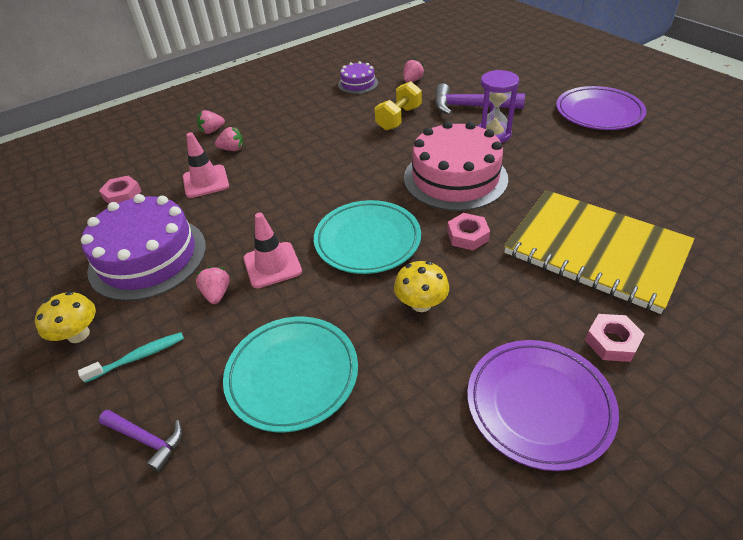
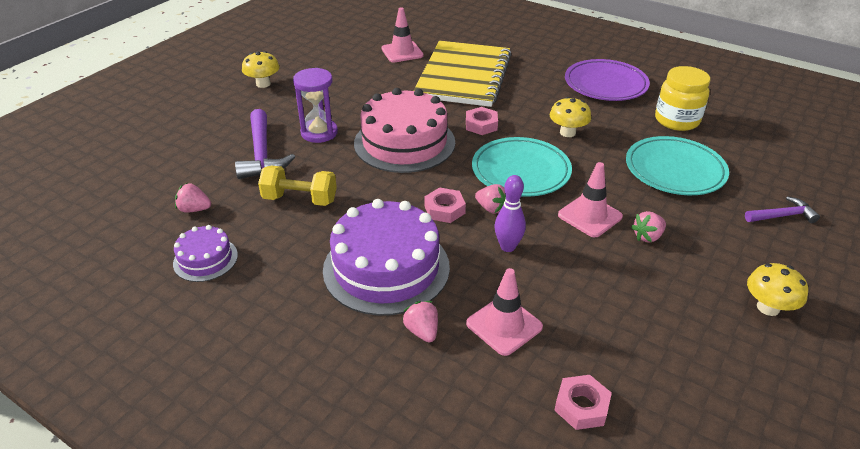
camera: 115 degrees left, 5 degrees down
turquoise toothbrush [78,332,184,383] -> none
purple cake [81,194,206,301] -> purple cake moved to [323,199,450,316]
purple hammer [99,410,182,472] -> purple hammer turned 75 degrees clockwise [745,196,820,223]
pink strawberry [197,110,225,134] -> pink strawberry moved to [475,184,506,214]
purple plate [556,86,646,130] -> yellow mushroom [242,51,280,88]
pink nut [585,314,645,362] -> pink nut moved to [424,187,466,223]
none -> pink traffic cone [381,8,424,62]
none -> purple bowling pin [495,175,526,252]
none -> yellow jar [655,66,711,131]

